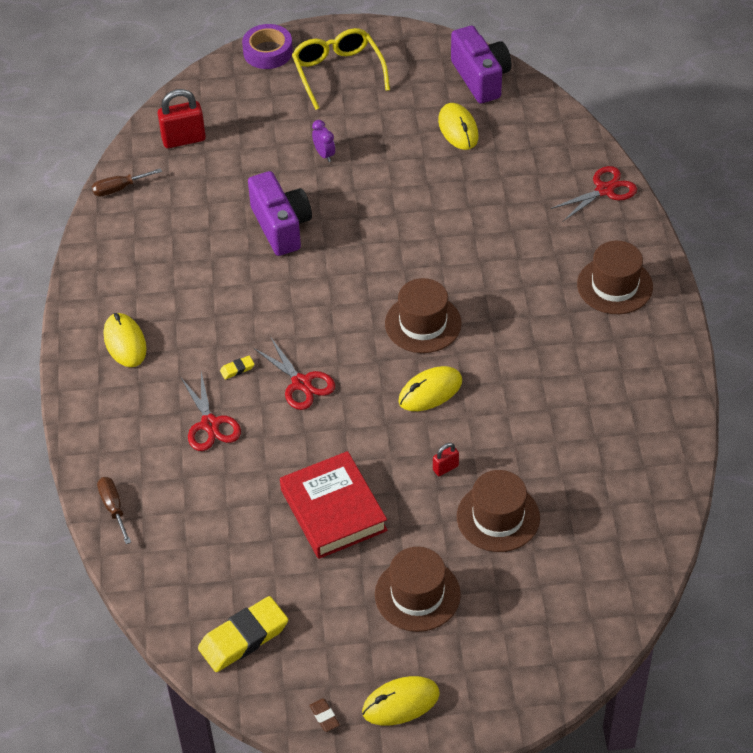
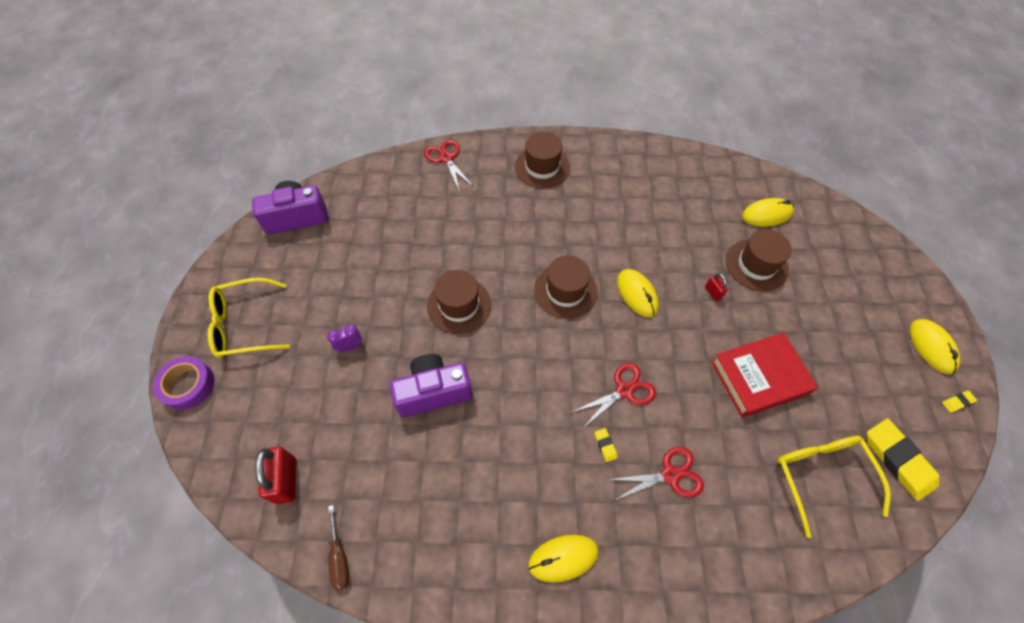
camera: 85 degrees left, 10 degrees up
brown screwdriver [97,477,131,544] -> none
brown eraser [309,698,340,732] -> yellow eraser [942,390,977,413]
brown hat [375,547,461,632] -> brown hat moved to [427,270,491,334]
yellow mouse [438,103,479,150] -> yellow mouse moved to [742,198,794,227]
none -> yellow glasses [777,436,891,538]

